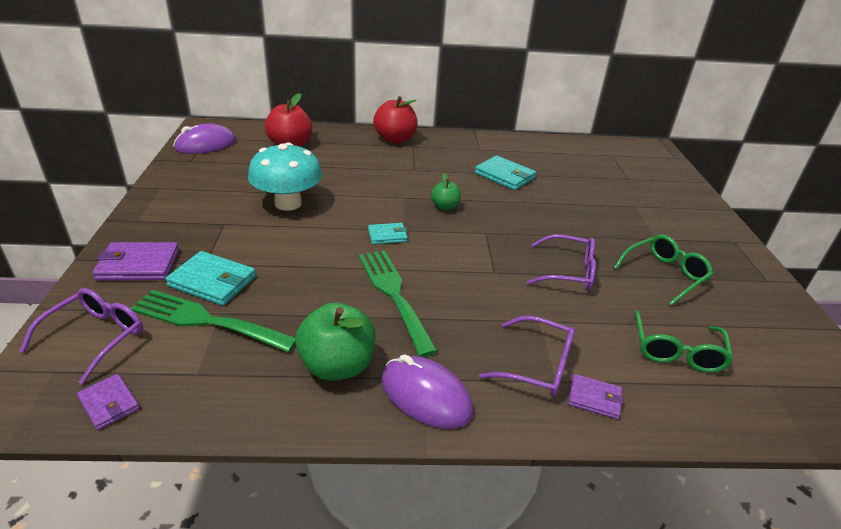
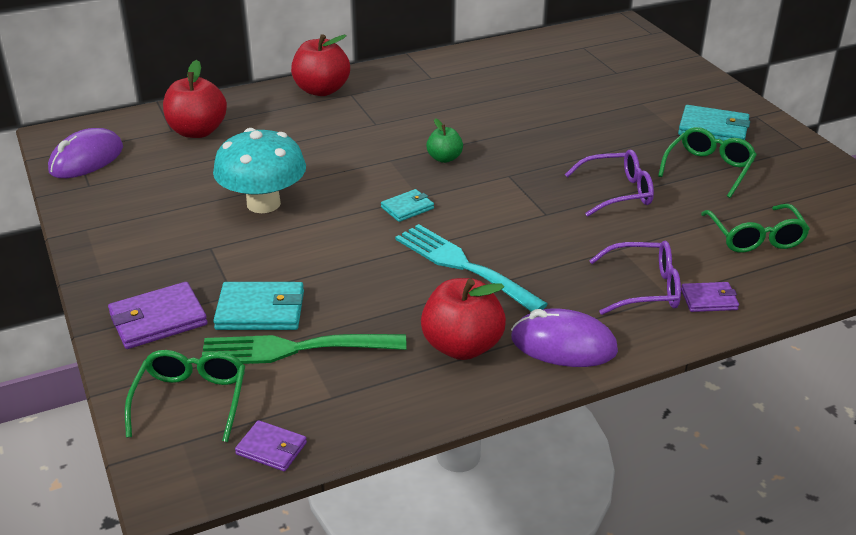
camera: 20 degrees left, 0 degrees up
purple glasses [20,288,143,384] -> green glasses [125,350,245,442]
green apple [295,303,375,381] -> red apple [421,278,506,360]
green fork [359,250,438,357] -> turquoise fork [395,224,548,311]
turquoise wallet [475,156,536,190] -> turquoise wallet moved to [678,105,750,141]

